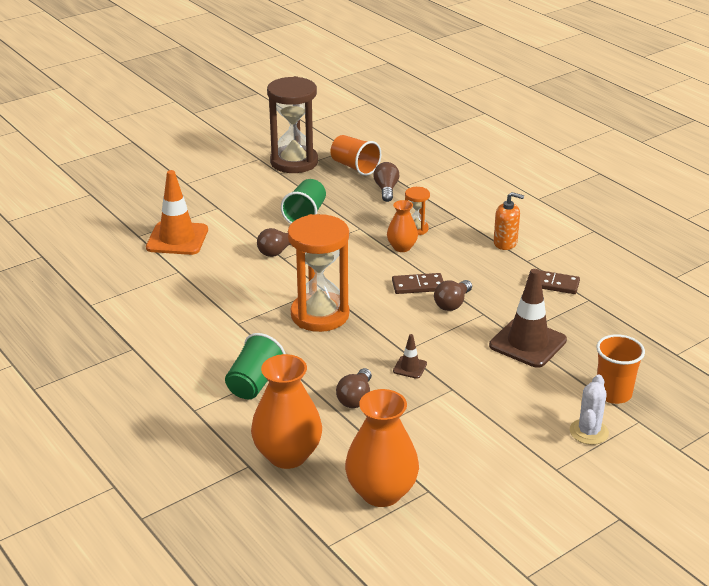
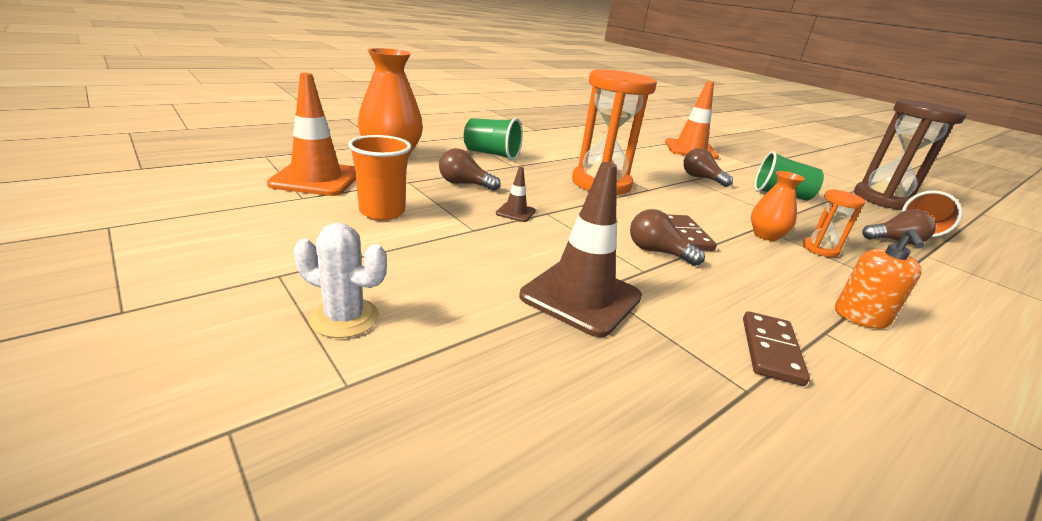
camera: 85 degrees right, 5 degrees down
orange vase [345,389,419,507] -> orange traffic cone [267,73,356,196]
orange cup [596,334,645,404] -> orange cup moved to [348,135,412,220]

